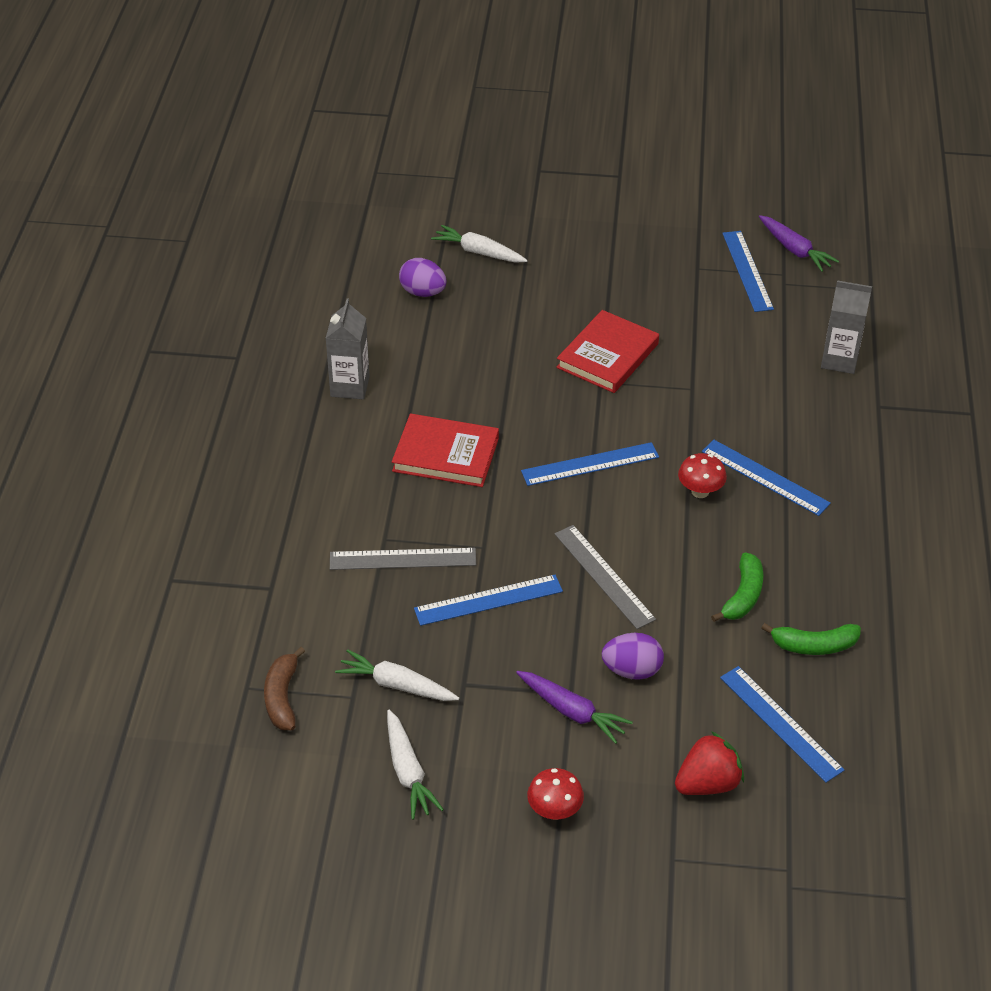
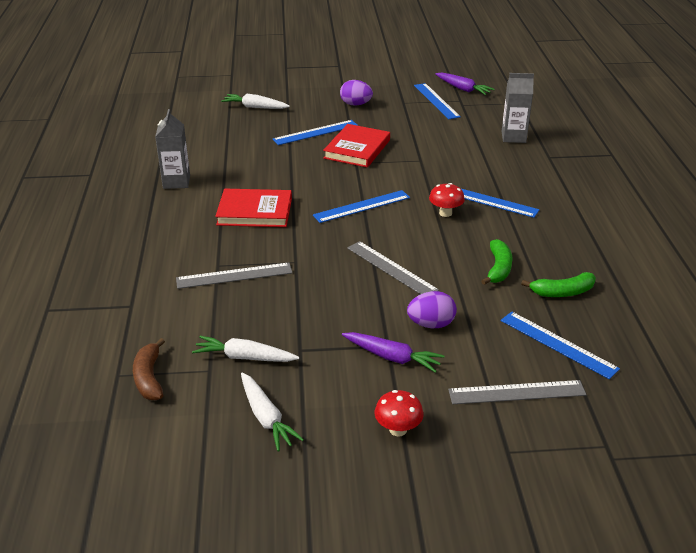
camera: 10 degrees left, 10 degrees down
purple egg [399,258,446,297] -> purple egg moved to [340,80,373,106]
blue ruler [414,575,563,626] -> blue ruler moved to [272,120,358,145]
red strawberry [675,731,744,795] -> grey ruler [448,380,586,404]

